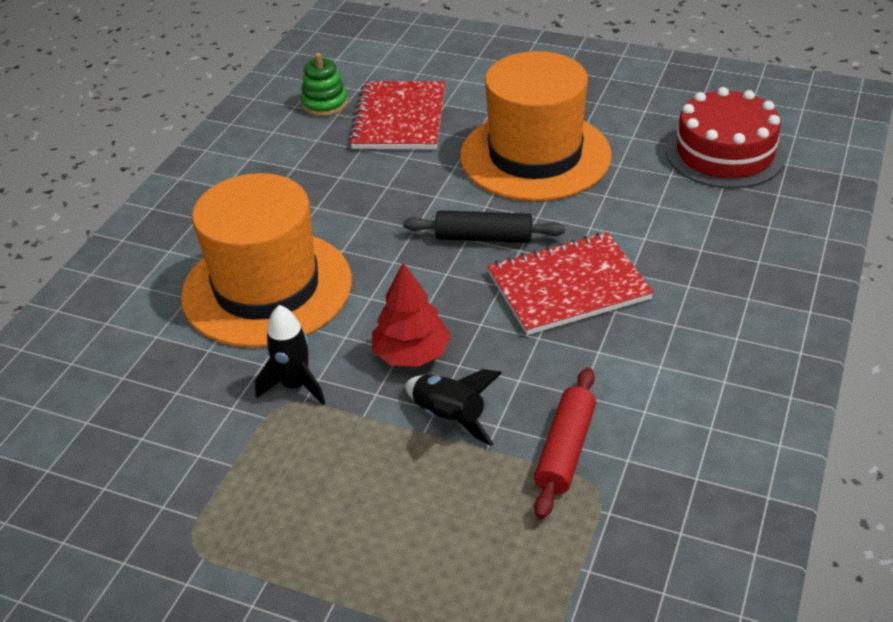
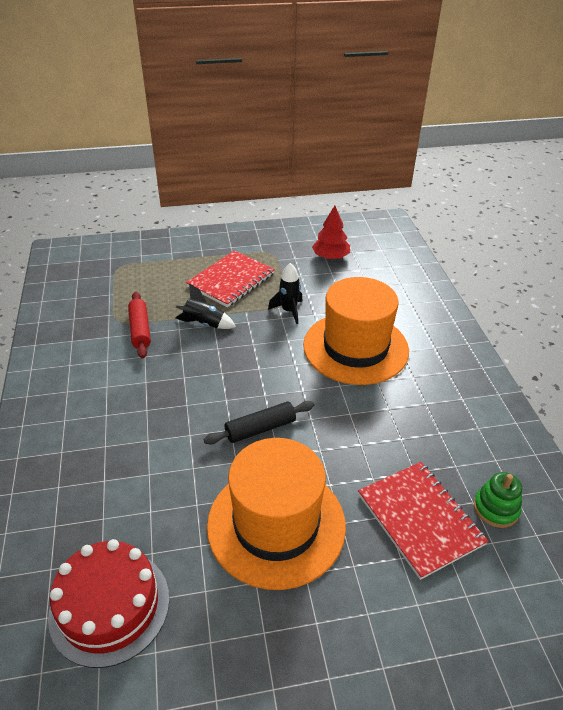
camera: 145 degrees right, 0 degrees up
red tree [372,263,451,367] -> red tree moved to [312,205,350,259]
red notebook [487,232,654,335] -> red notebook moved to [186,250,275,307]

